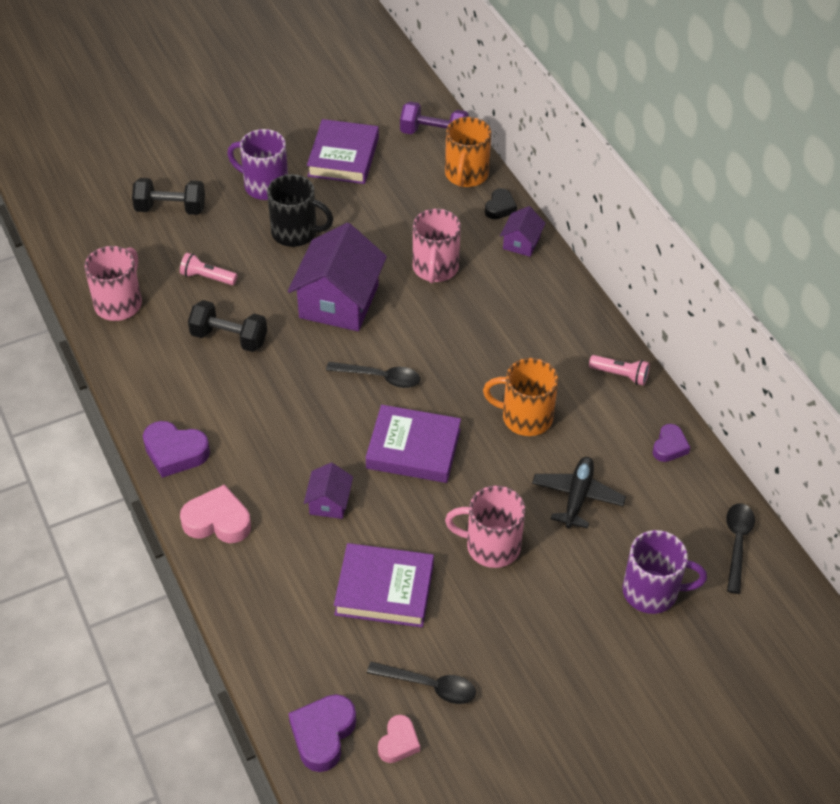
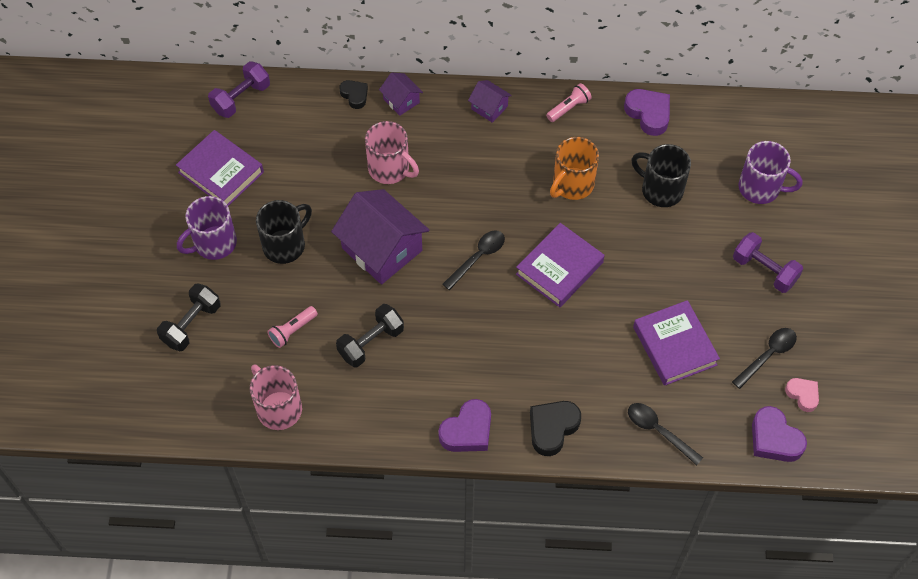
camera: 60 degrees left, 10 degrees up
pink heart [180,484,251,543] -> black heart [530,401,581,456]
purple house [304,463,353,519] -> purple house moved to [468,80,512,123]
purple book [334,543,434,628] -> purple book turned 60 degrees counterclockwise [633,300,720,386]
orange mug [445,117,491,187] -> none
pink mug [445,485,525,568] -> none
black plane [532,457,626,529] -> black mug [631,144,691,207]
purple mug [622,530,707,614] -> purple mug turned 75 degrees clockwise [739,141,803,204]
purple heart [653,424,691,462] -> purple heart [624,89,670,136], size x1.60
black spoon [726,503,755,594] -> black spoon moved to [628,403,703,465]
none -> purple dumbbell [733,232,803,293]

